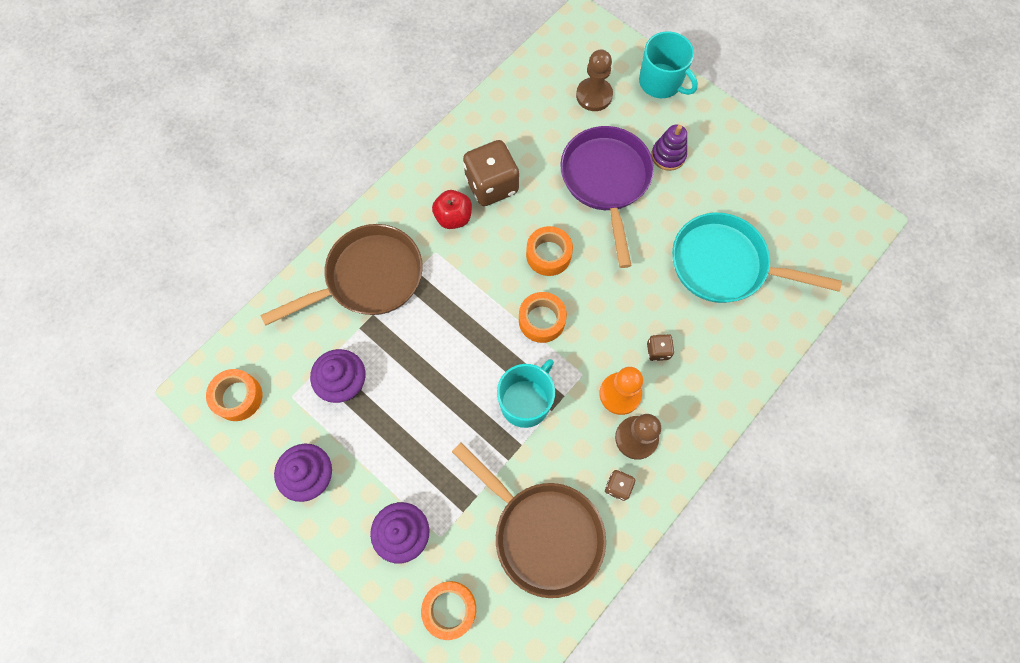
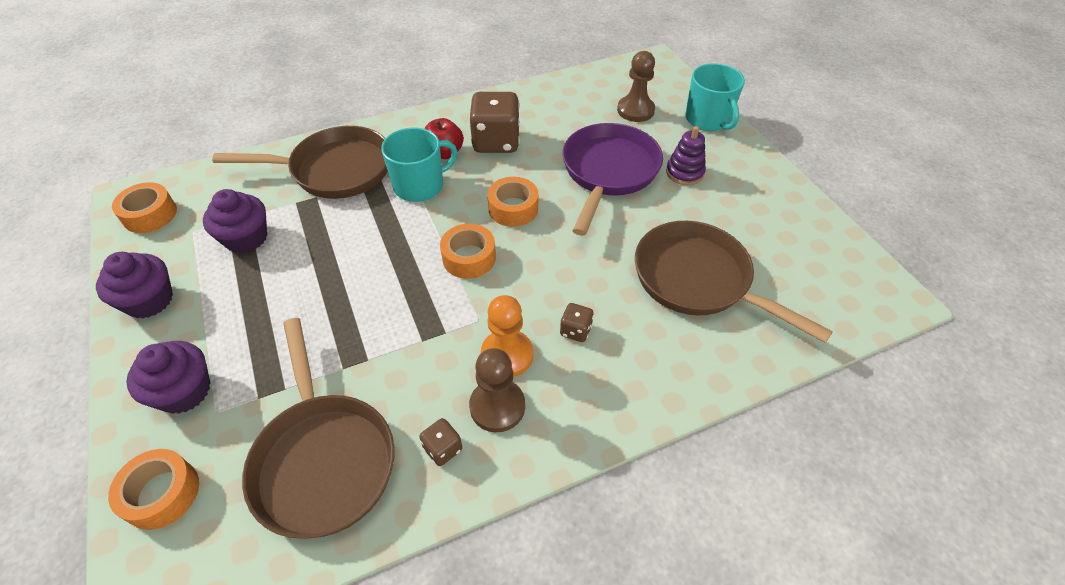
camera: 25 degrees right, 20 degrees down
turquoise mug [497,359,555,428] -> turquoise mug moved to [381,128,458,202]
turquoise pan [672,213,842,303] -> brown pan [635,221,833,343]

